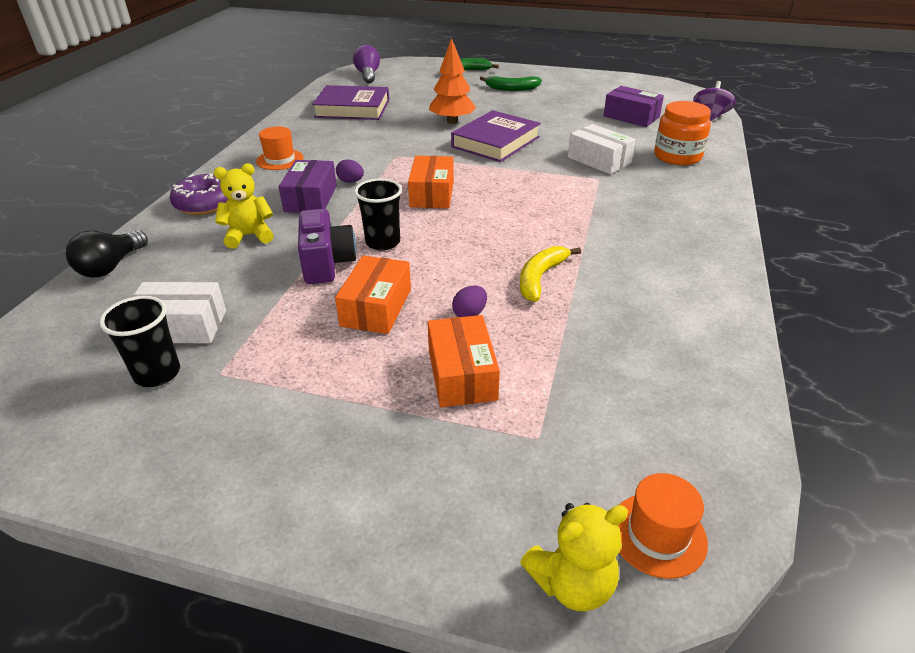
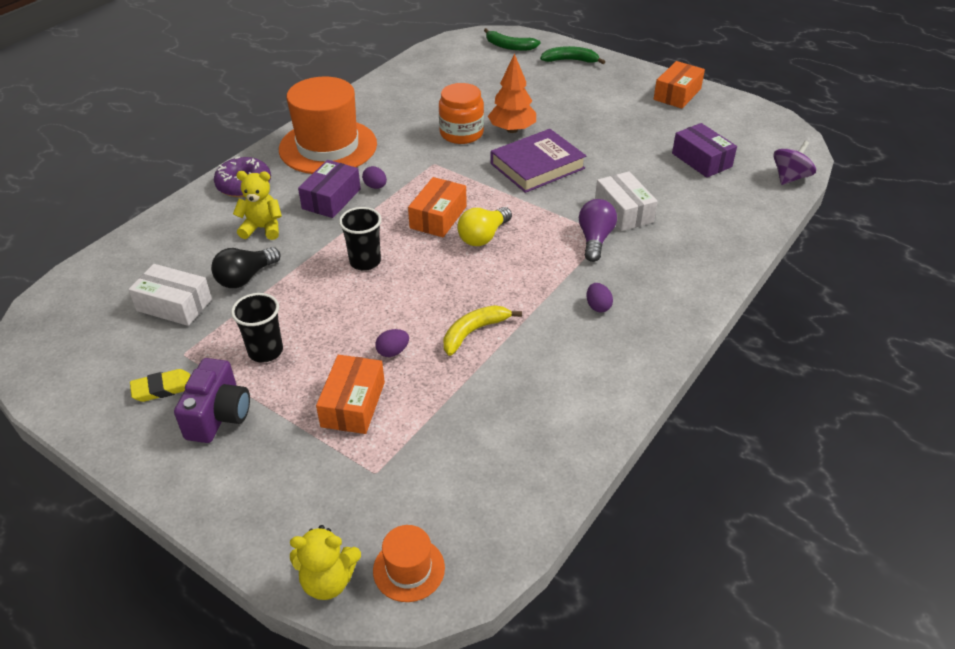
camera: 20 degrees right, 5 degrees up
black light bulb [66,230,148,278] -> black light bulb moved to [211,247,281,288]
black cup [99,296,180,387] -> black cup moved to [231,293,283,363]
orange hat [256,127,304,170] -> orange hat [279,77,377,174], size x2.21
purple camera [298,209,357,284] -> purple camera moved to [174,358,250,443]
purple book [312,85,389,120] -> none
orange box [335,255,411,334] -> orange box moved to [654,61,705,109]
purple light bulb [353,45,380,83] -> purple light bulb moved to [579,199,617,262]
green banana [480,76,542,91] -> green banana moved to [484,28,541,51]
orange jar [654,101,711,165] -> orange jar moved to [439,83,484,144]
none -> yellow eraser [130,369,190,402]
none -> yellow light bulb [457,207,512,246]
none -> purple egg [587,283,613,312]

